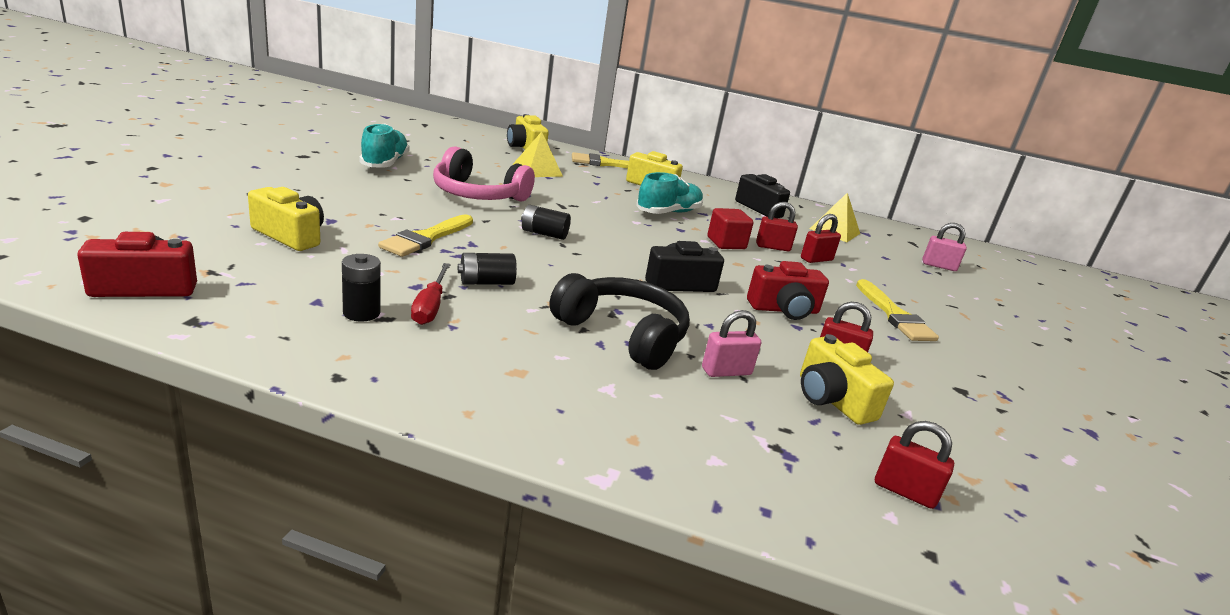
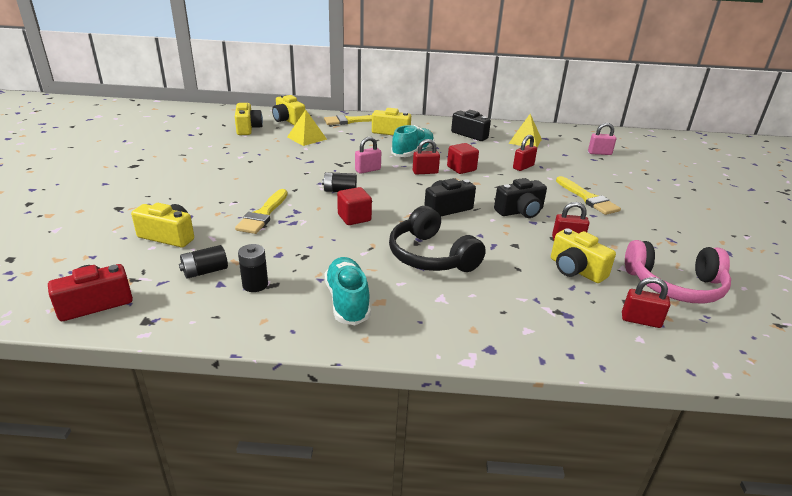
camera: 10 degrees left, 5 degrees up
turquoise shoe [359,123,410,167] -> turquoise shoe moved to [325,257,371,325]
red screwdriver [411,263,451,325] -> none
pink headphones [433,146,535,202] -> pink headphones moved to [625,240,731,304]
black battery [458,253,517,285] -> black battery moved to [179,245,228,279]
black headphones [549,273,690,370] -> black headphones turned 150 degrees counterclockwise [389,206,486,272]
pink padlock [702,310,761,377] -> pink padlock moved to [355,137,381,174]
red camera [747,261,829,320] -> black camera [494,178,547,218]
red padlock [756,202,798,251] -> red padlock moved to [413,139,440,175]
none -> yellow camera [235,103,263,135]
none -> red cube [337,187,372,225]

